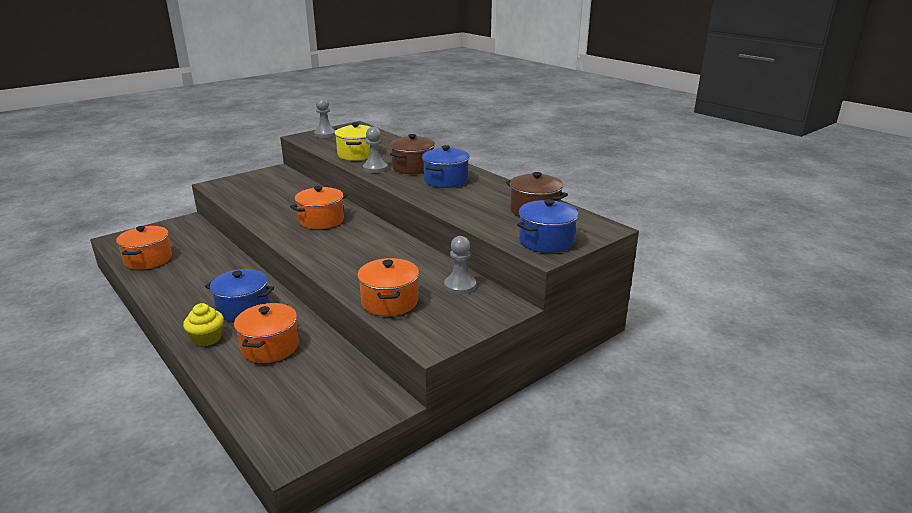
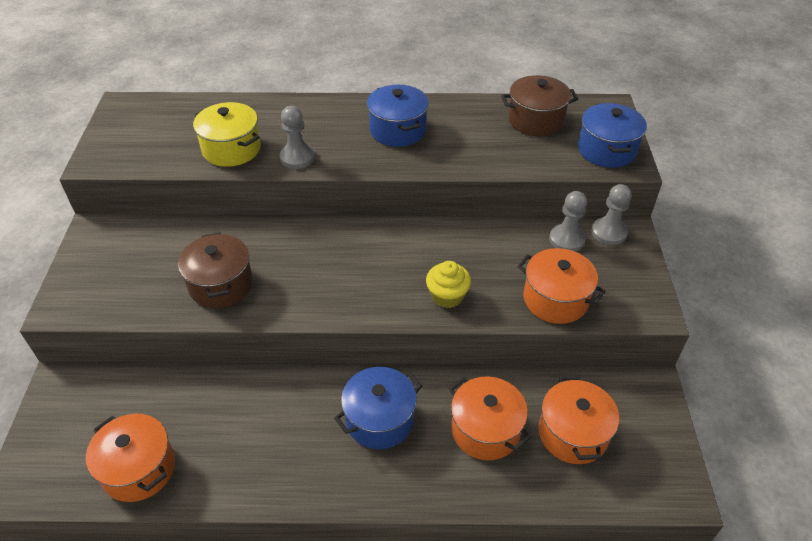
camera: 50 degrees left, 20 degrees up
yellow cupcake [183,303,224,347] -> yellow cupcake moved to [426,261,471,308]
orange pot [290,186,348,229] -> orange pot moved to [539,376,619,464]
grey pawn [314,98,336,138] -> grey pawn moved to [591,184,631,245]
brown pot [390,134,435,174] -> brown pot moved to [178,232,253,308]

